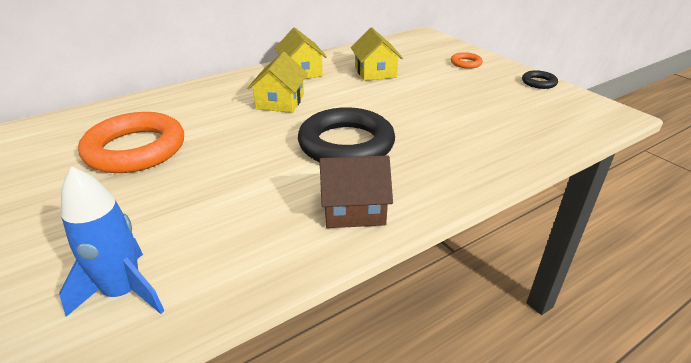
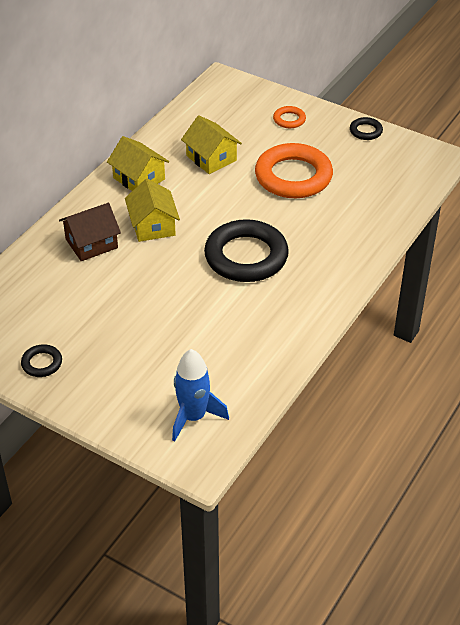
camera: 25 degrees left, 10 degrees up
orange ring [78,112,184,173] -> orange ring moved to [255,143,333,198]
brown house [319,155,393,228] -> brown house moved to [59,203,121,261]
none -> black ring [21,344,62,377]

